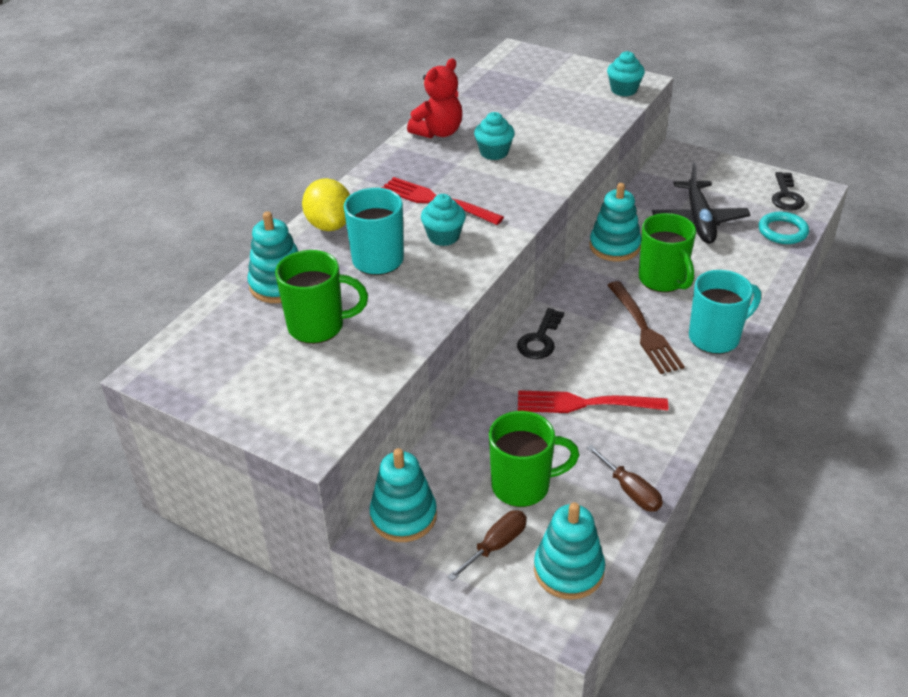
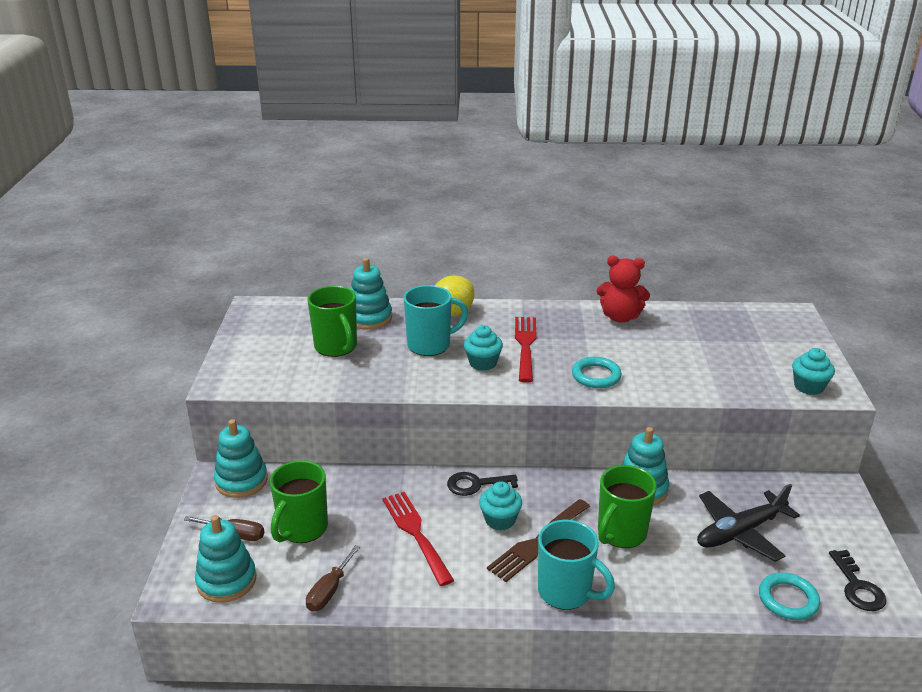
camera: 60 degrees right, 10 degrees down
turquoise cupcake [474,112,515,160] -> turquoise cupcake moved to [479,481,522,531]
green mug [489,411,579,507] -> green mug turned 60 degrees clockwise [270,460,328,543]
black key [772,172,805,211] -> black key turned 75 degrees counterclockwise [829,550,887,611]
none -> turquoise ring [572,357,622,388]

